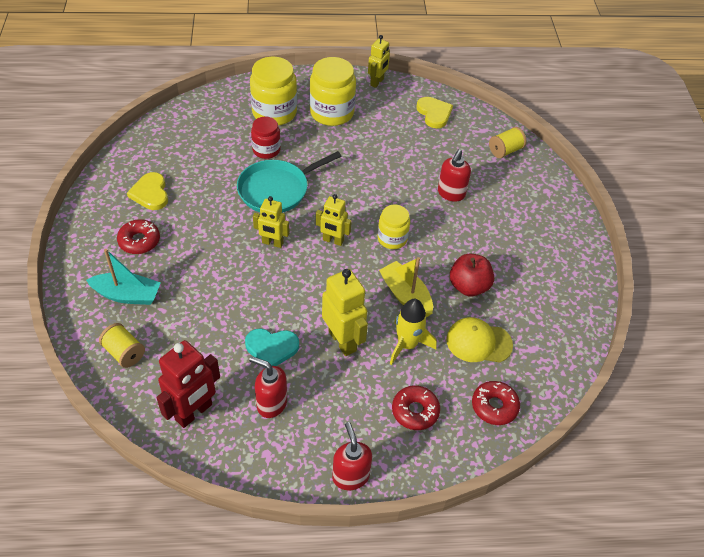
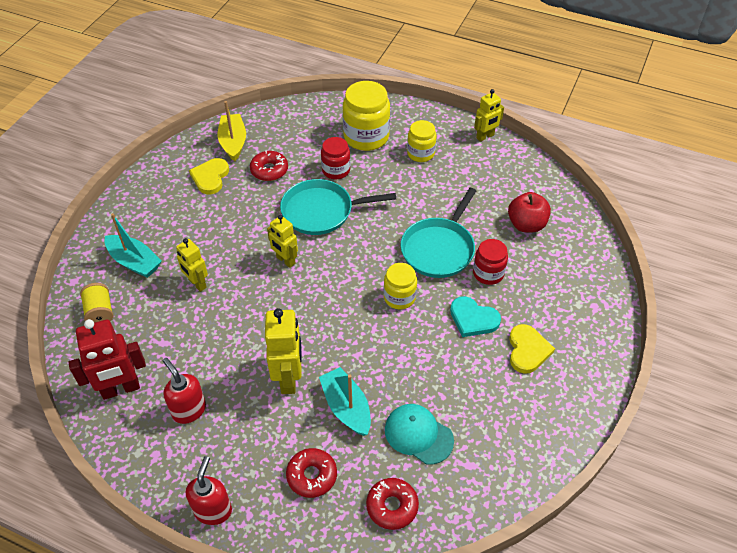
camera: 30 degrees right, 0 degrees up
red donut [117,219,160,254] -> red donut moved to [250,151,288,181]
turquoise heart [245,328,299,368] -> turquoise heart moved to [450,296,501,337]
yellow jar [309,57,356,126] -> yellow jar [407,120,436,162], size x0.60
yellow robot [316,194,352,246] -> yellow robot moved to [176,238,208,292]
yellow boat [379,257,433,317] -> yellow boat moved to [217,101,246,161]
yellow rocket [390,299,436,365] -> turquoise boat [319,367,371,436]
yellow heart [416,97,453,128] -> yellow heart moved to [509,324,555,374]
red soap dispenser [438,149,471,202] -> red jar [473,239,508,285]
yellow cap [446,317,513,363] -> turquoise cap [385,404,454,464]
red apple [450,254,494,297] -> red apple moved to [508,192,551,233]
yellow spool [489,127,526,158] -> none
none -> turquoise pan [401,188,476,278]

